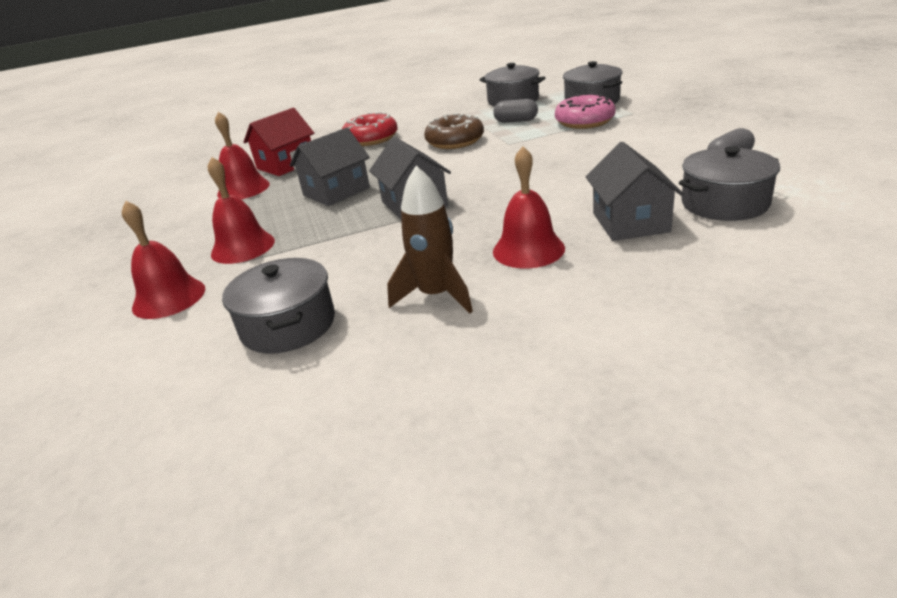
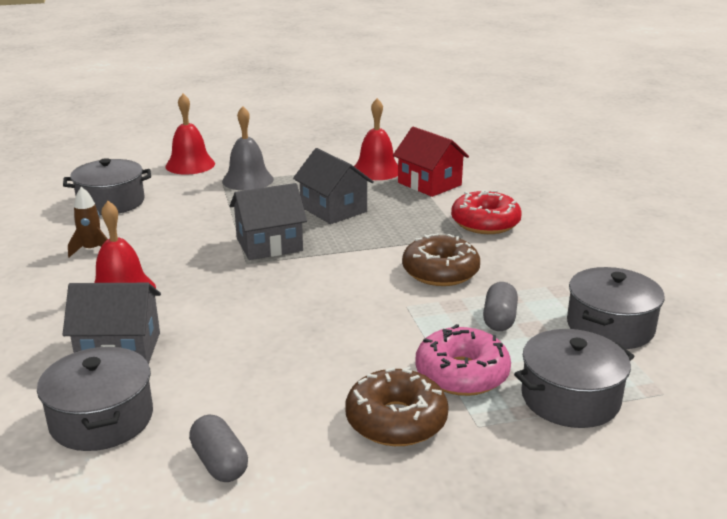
camera: 90 degrees right, 5 degrees down
red bell [208,157,275,264] -> grey bell [222,106,274,191]
brown rocket [387,166,473,314] -> brown rocket [68,187,108,257], size x0.64
none -> brown donut [345,367,449,446]

